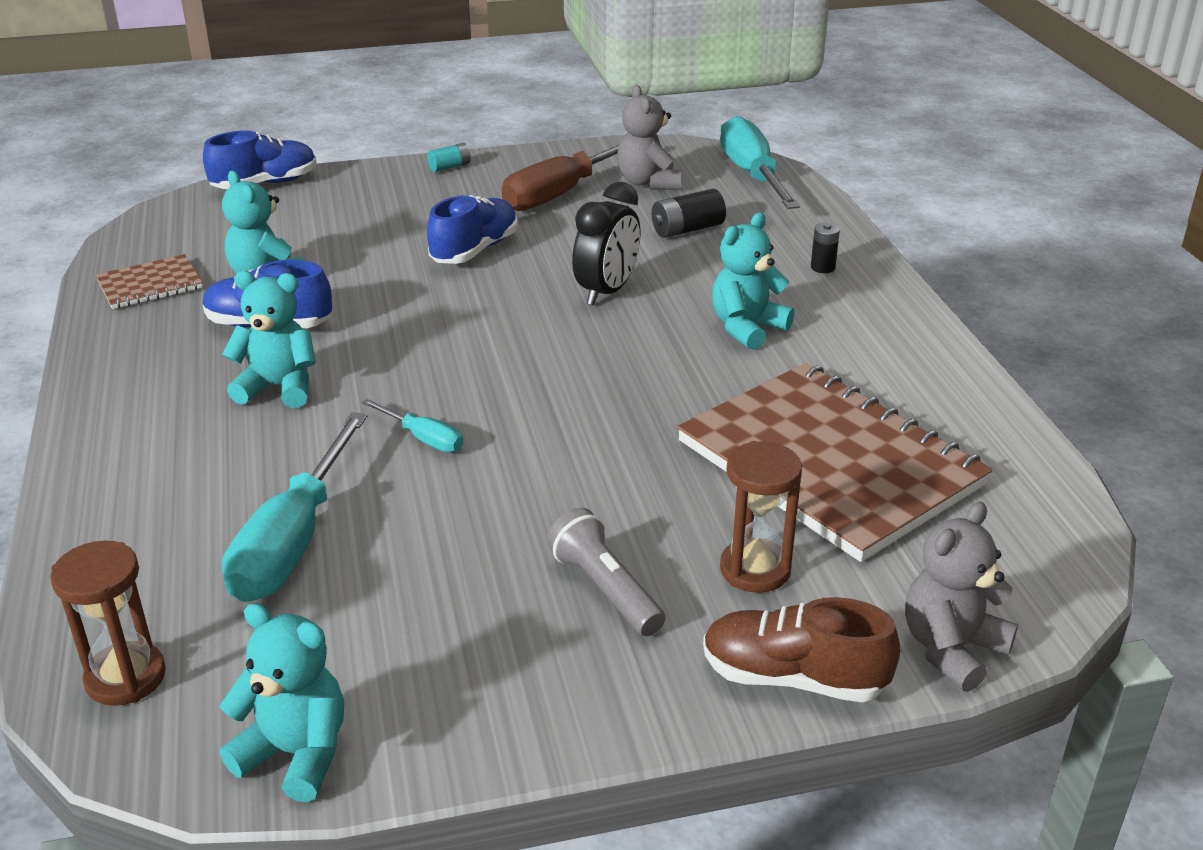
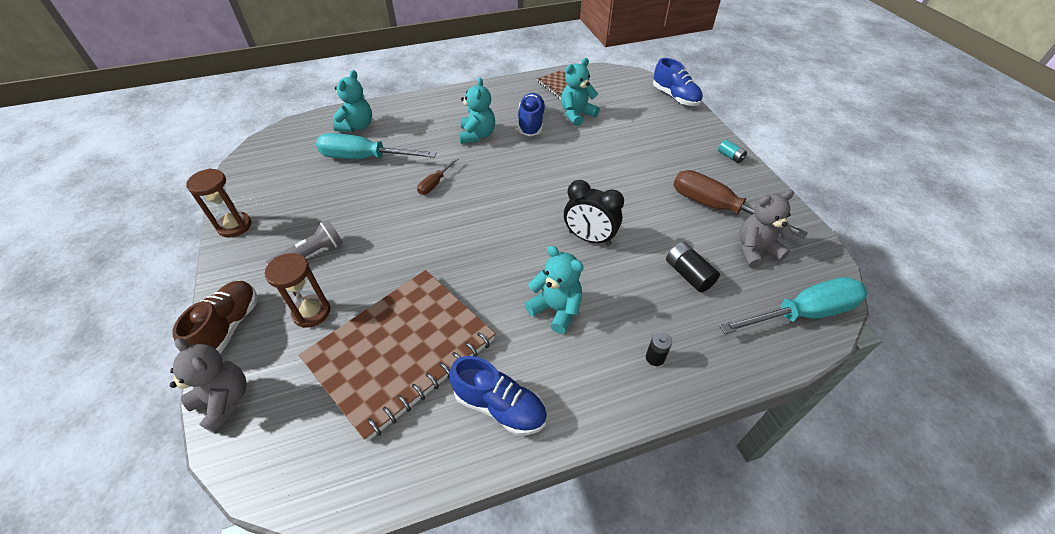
camera: 85 degrees right, 15 degrees up
brown hourglass [50,541,166,706] -> brown hourglass moved to [186,168,251,238]
turquoise teddy bear [220,603,344,802] -> turquoise teddy bear moved to [333,70,372,132]
turquoise screwdriver [362,399,464,452] -> brown screwdriver [417,158,458,195]
blue shoe [427,195,518,264] -> blue shoe moved to [449,356,547,436]

